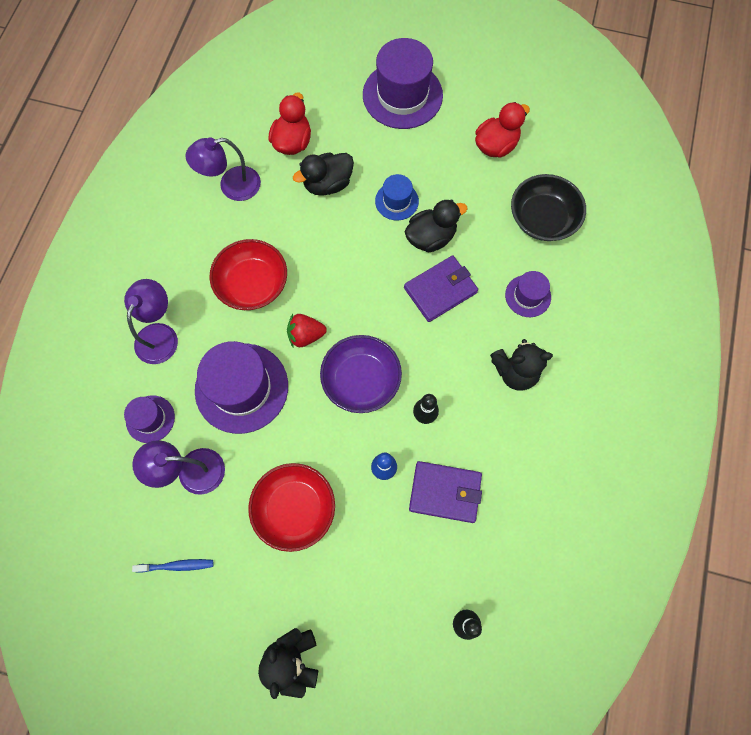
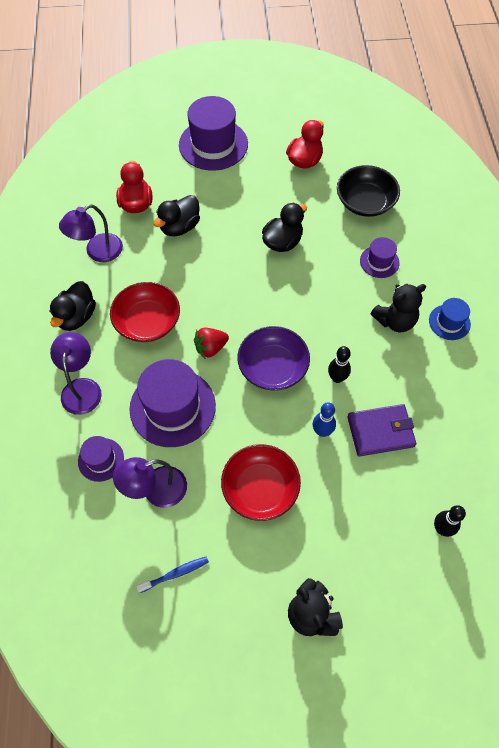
camera: 20 degrees left, 10 degrees down
blue hat [375,174,419,221] -> blue hat moved to [429,298,471,340]
purple wallet [404,255,478,322] -> none
none -> black duck [49,281,96,331]

